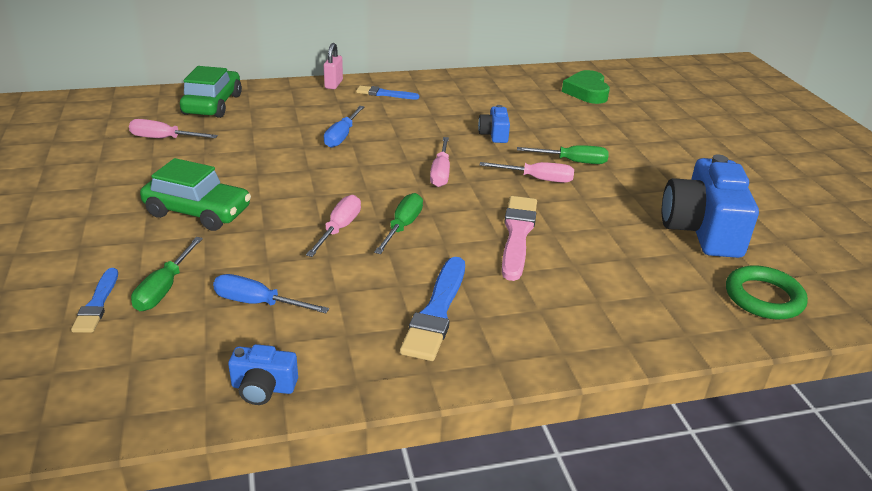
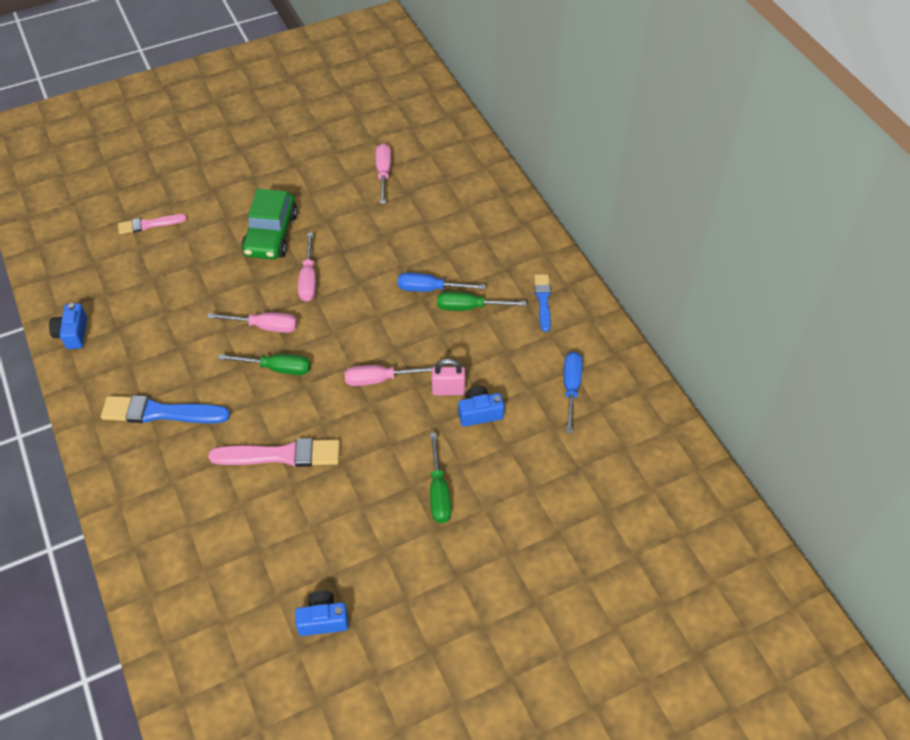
camera: 80 degrees right, 20 degrees up
blue brush [71,268,118,333] -> pink brush [118,214,187,234]
green screwdriver [131,237,203,311] -> green screwdriver moved to [437,292,526,311]
green car [180,66,242,118] -> none
blue screwdriver [213,274,329,313] -> blue screwdriver moved to [564,352,583,433]
pink padlock [324,43,343,89] -> pink padlock moved to [432,359,465,396]
pink screwdriver [479,162,574,183] -> pink screwdriver moved to [298,233,316,302]
green heart [562,70,610,104] -> none
blue camera [662,154,759,258] -> blue camera [295,591,349,636], size x0.47
green ring [726,265,808,319] -> none

